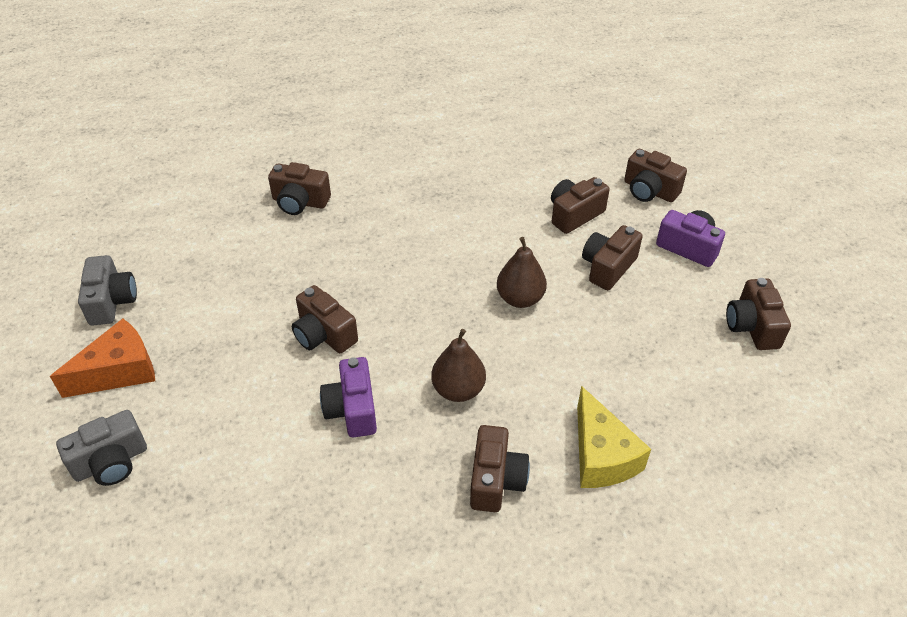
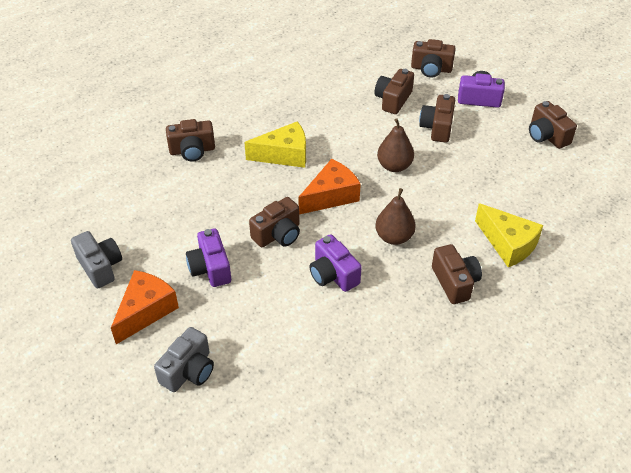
camera: 25 degrees left, 0 degrees up
brown camera [292,285,358,353] -> brown camera turned 60 degrees counterclockwise [249,197,300,247]
none -> purple camera [186,228,231,287]
none -> yellow cheese [244,121,306,168]
none -> orange cheese [298,159,361,215]

